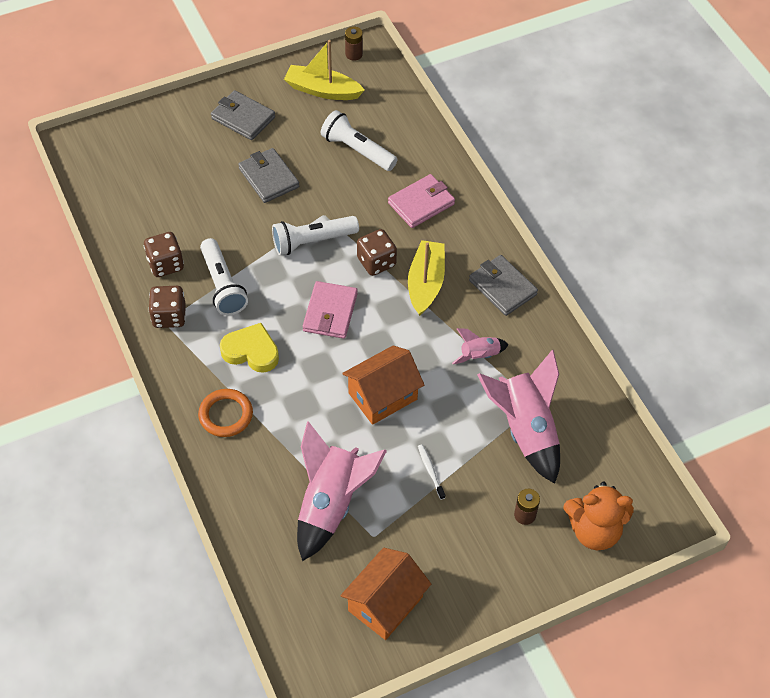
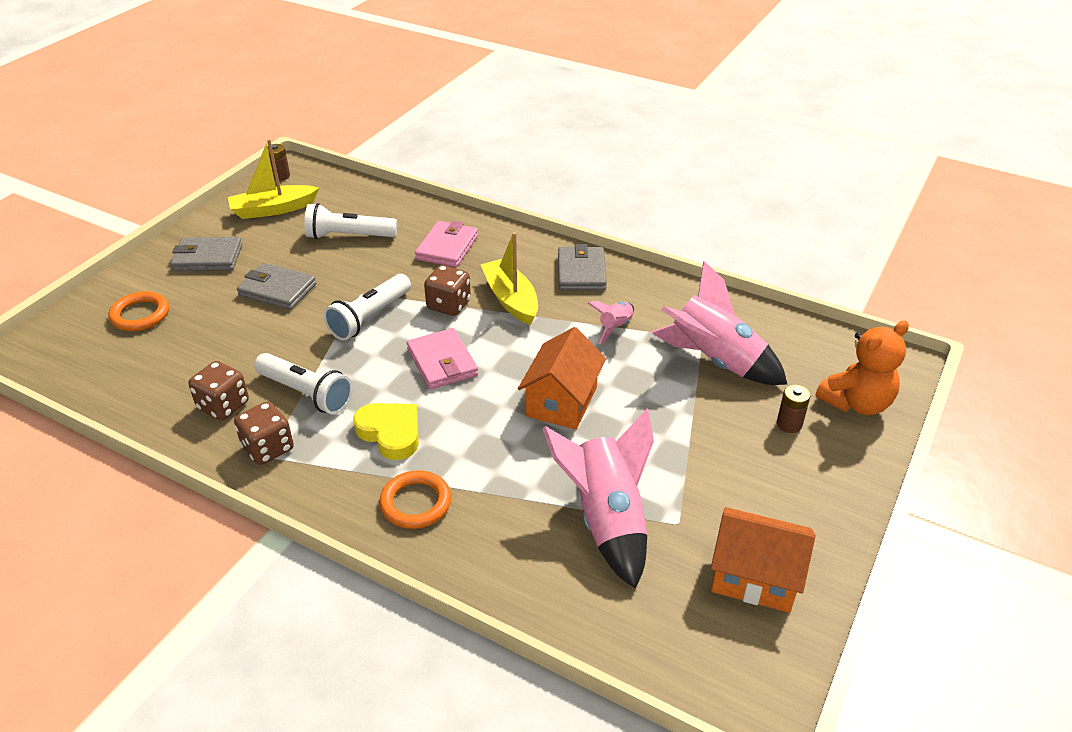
camera: 35 degrees left, 15 degrees down
yellow heart [220,323,279,373] -> yellow heart turned 60 degrees clockwise [353,403,419,460]
orange house [340,548,431,640] -> orange house turned 75 degrees counterclockwise [711,507,815,613]
white toothbrush [418,444,445,500] -> none
grey wallet [469,255,538,316] -> grey wallet turned 75 degrees clockwise [558,244,607,290]
none -> orange ring [108,291,169,331]

